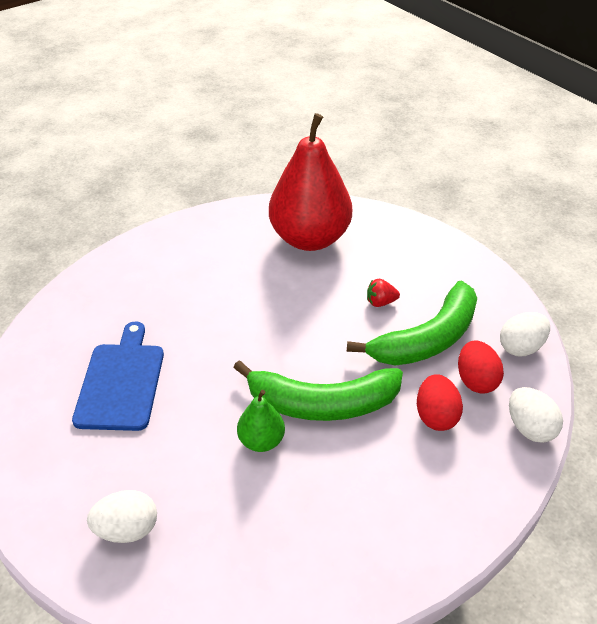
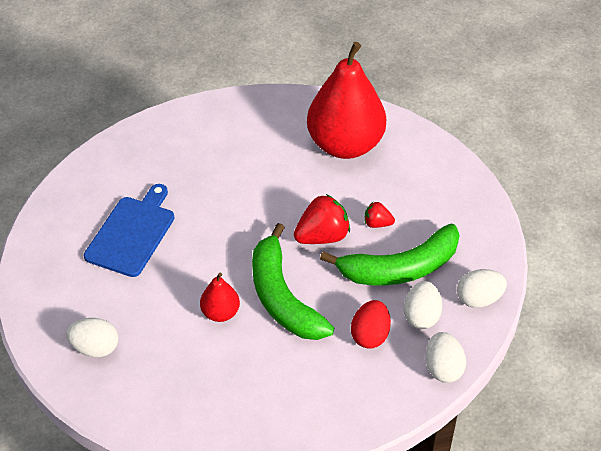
camera: 20 degrees right, 5 degrees up
green banana [233,360,403,421] -> green banana turned 45 degrees clockwise [252,223,334,340]
green pear [237,390,285,452] -> red pear [200,273,240,322]
red egg [458,340,504,394] -> white egg [404,281,442,329]
none -> red strawberry [294,194,350,244]

